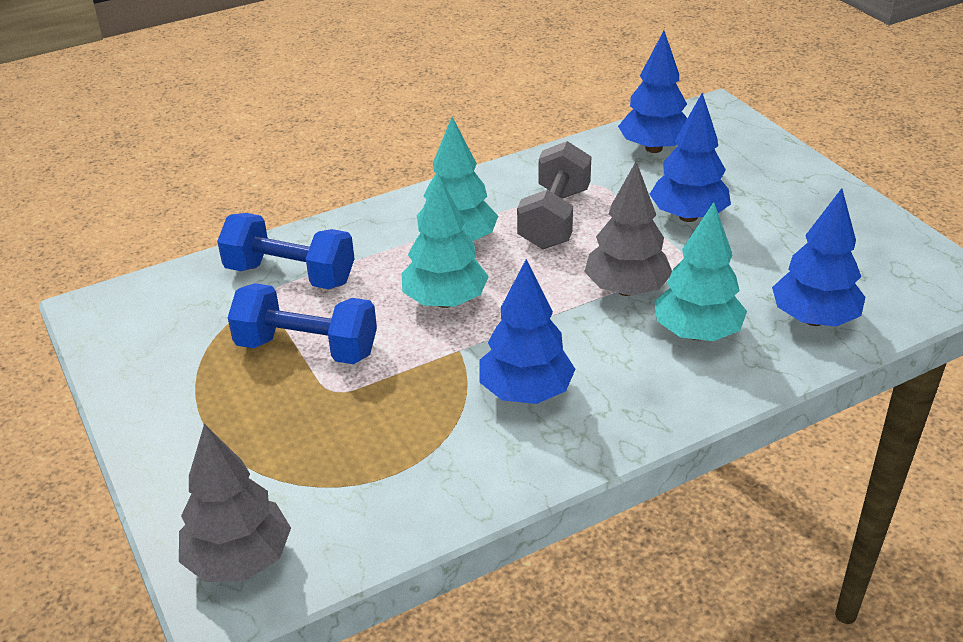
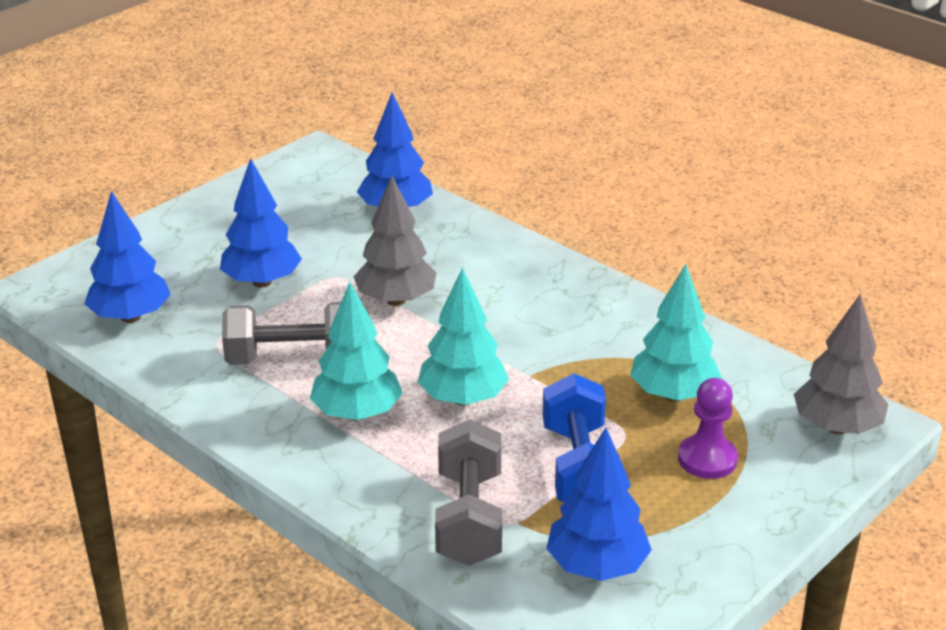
camera: 110 degrees left, 5 degrees down
blue dumbbell [217,213,355,289] -> grey dumbbell [435,419,502,566]
blue tree [480,259,575,404] -> blue tree moved to [546,427,652,581]
turquoise tree [654,202,747,341] -> turquoise tree moved to [630,264,722,401]
none -> purple pawn [678,378,738,479]

